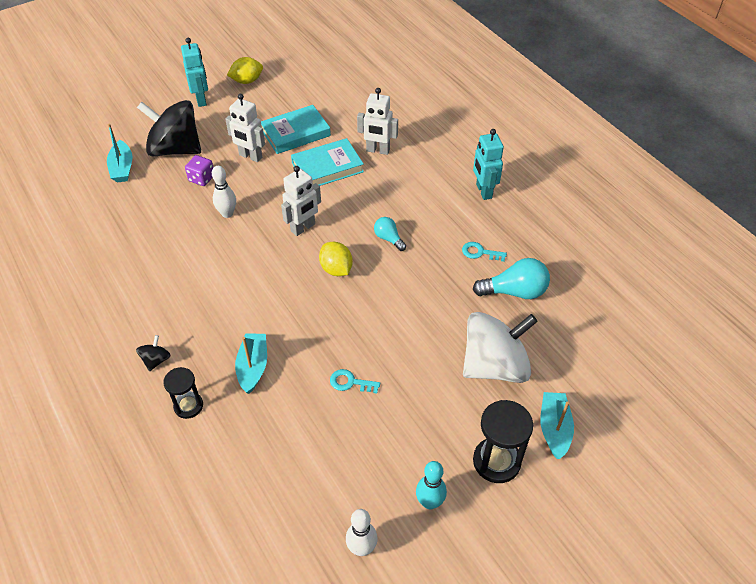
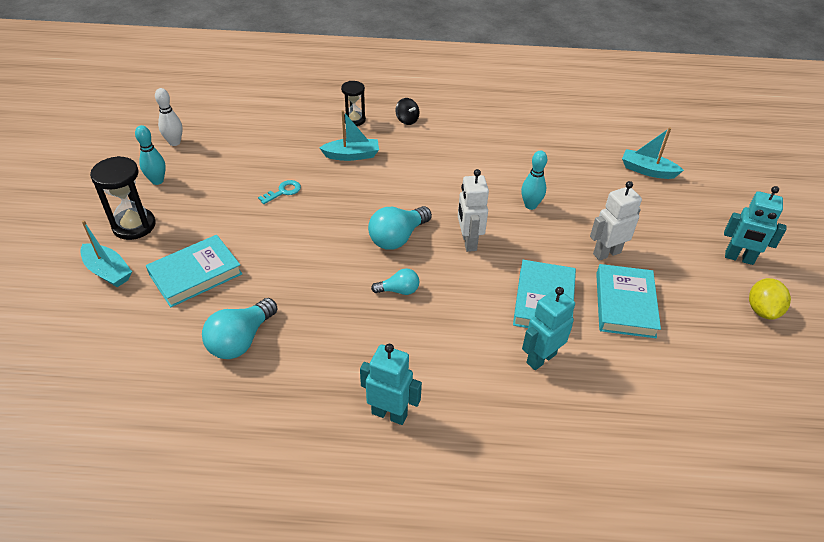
camera: 125 degrees right, 5 degrees down
black spinning top [137,100,201,156] -> none
purple dice [185,155,214,186] -> none
white bowling pin [212,166,236,218] -> turquoise bowling pin [521,150,547,210]
turquoise boat [235,333,267,394] -> turquoise boat turned 45 degrees counterclockwise [320,110,379,161]
yellow lemon [319,242,353,276] -> turquoise light bulb [368,206,432,250]
white robot [357,88,398,155] -> turquoise robot [522,287,575,370]
turquoise key [462,242,507,262] -> none
white spinning top [463,312,538,383] -> turquoise book [146,235,242,308]

